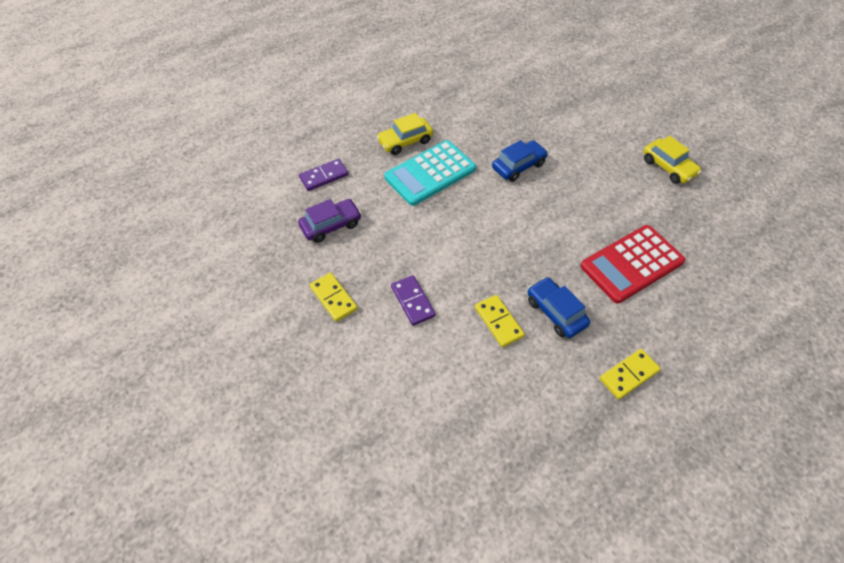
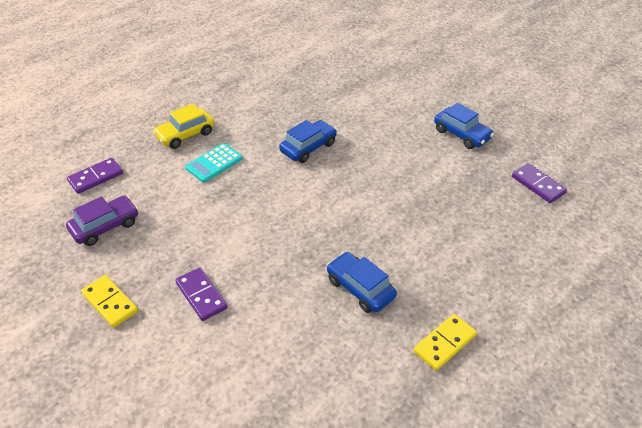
camera: 10 degrees left, 10 degrees down
turquoise calculator [384,140,476,206] -> turquoise calculator [185,143,243,183], size x0.58
yellow domino [475,295,525,347] -> none
red calculator [581,225,685,303] -> none
yellow car [643,136,702,184] -> blue car [434,103,494,149]
none -> purple domino [512,163,567,203]

